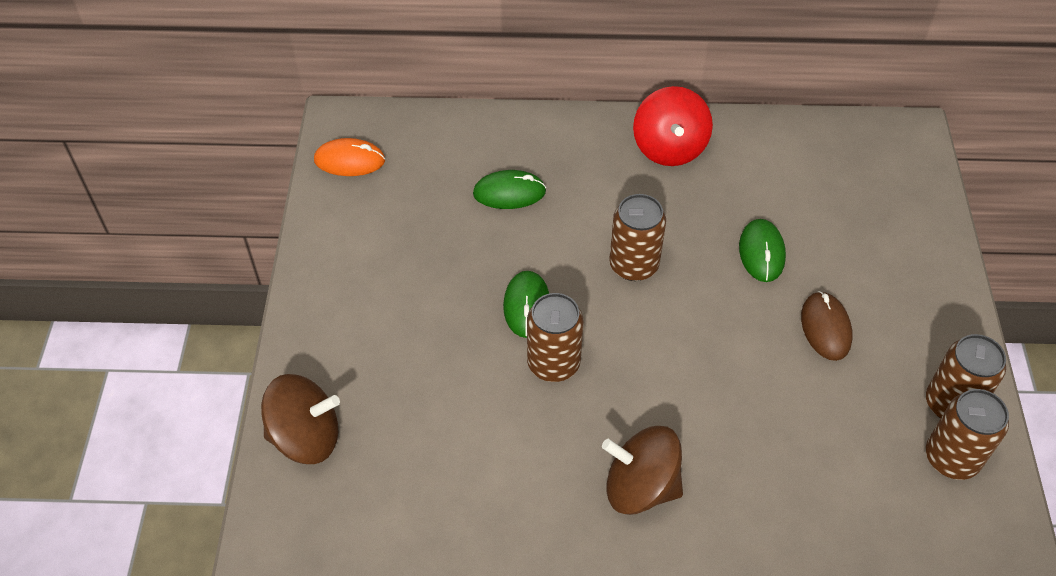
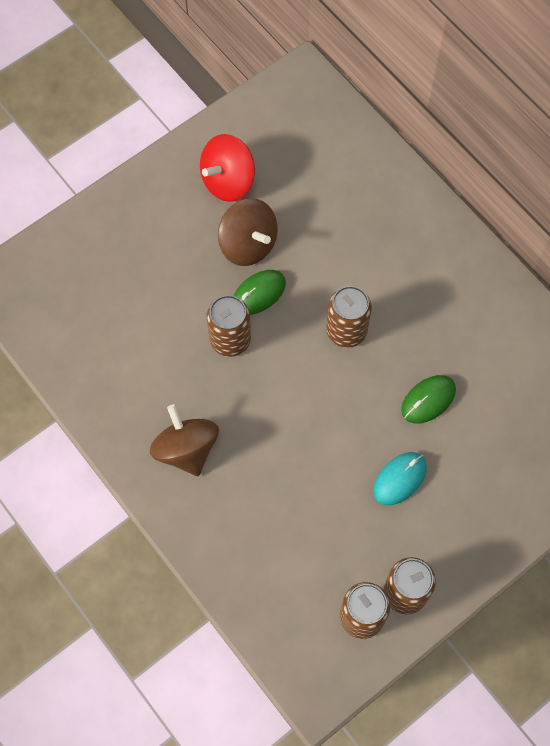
camera: 50 degrees right, 15 degrees up
brown spinning top [261,374,340,464] -> brown spinning top moved to [218,198,278,266]
orange mouse [314,138,385,176] -> none
green mouse [473,170,546,209] -> none
red spinning top [633,86,713,166] -> red spinning top moved to [200,134,255,202]
brown mouse [801,291,853,361] -> turquoise mouse [373,452,427,505]

